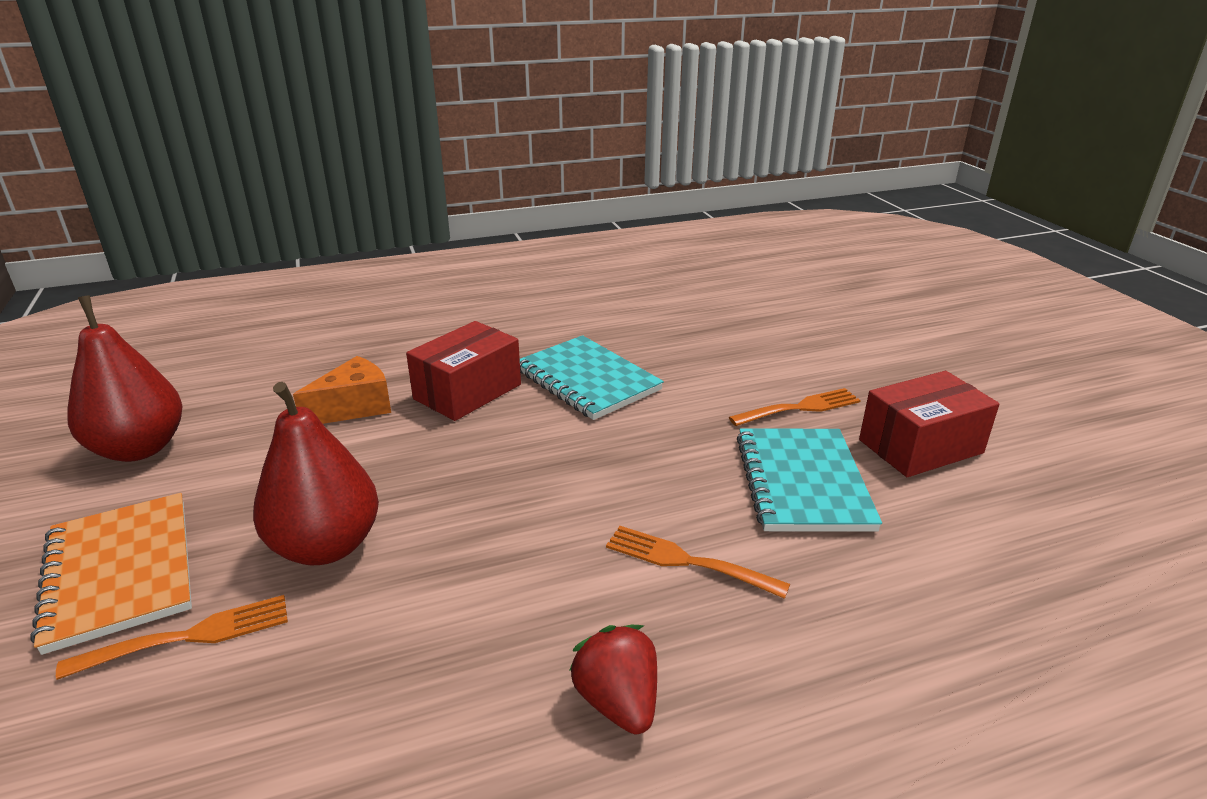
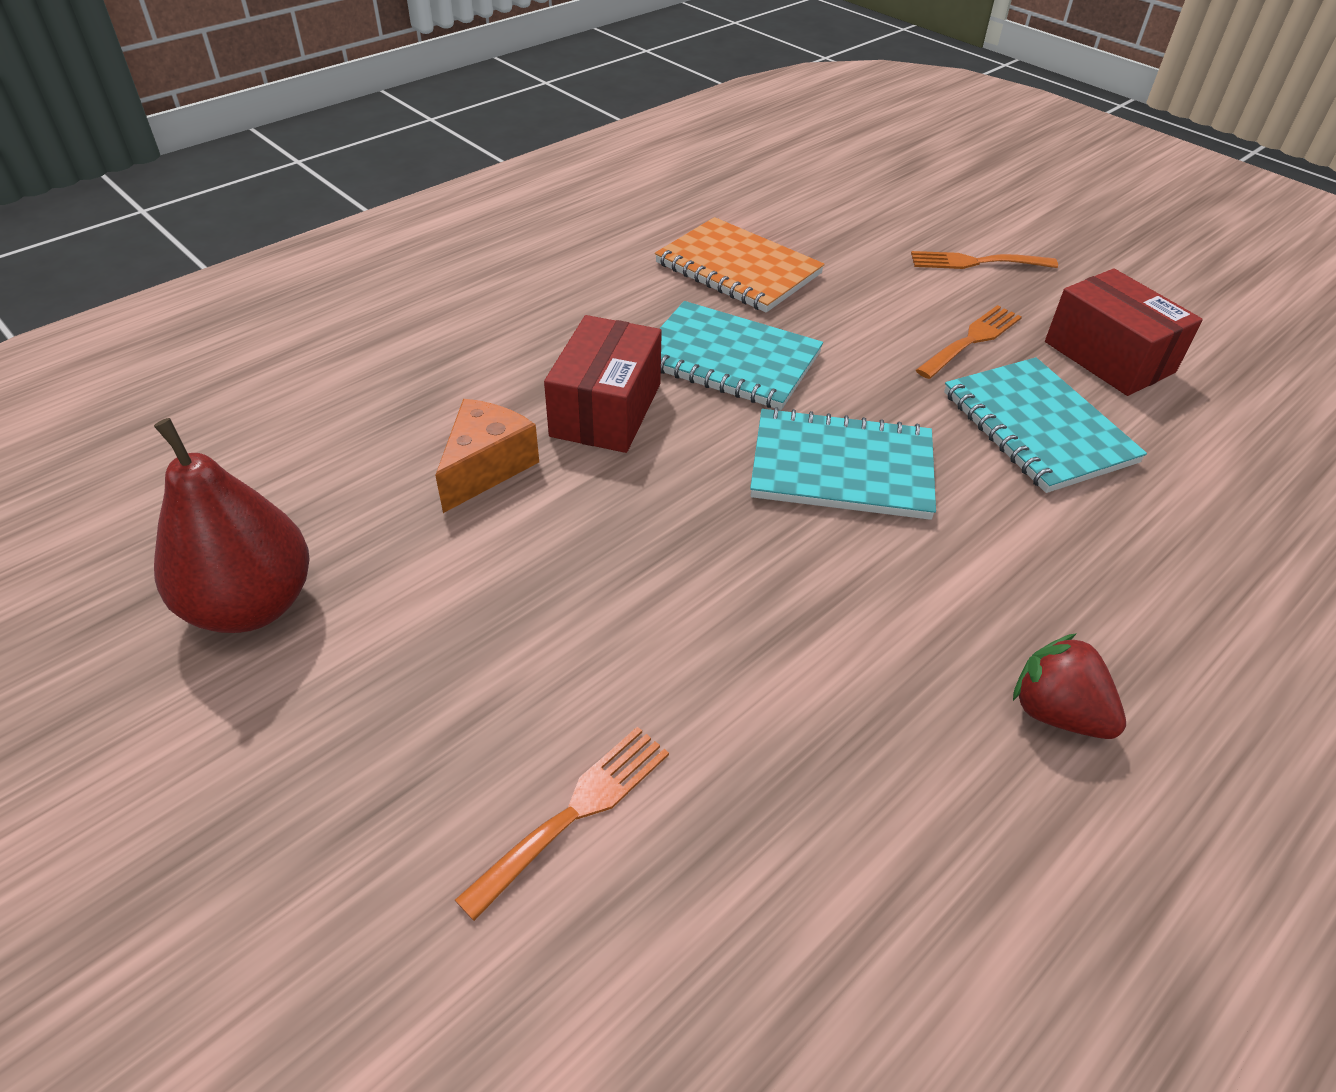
camera: 25 degrees left, 15 degrees up
orange notebook [30,493,192,655] -> orange notebook moved to [655,217,825,313]
red pear [253,382,379,565] -> none
orange fork [606,526,790,599] -> orange fork moved to [911,251,1058,269]
red box [859,371,999,477] -> red box turned 75 degrees counterclockwise [1045,268,1203,396]
none -> turquoise notebook [750,407,936,520]

